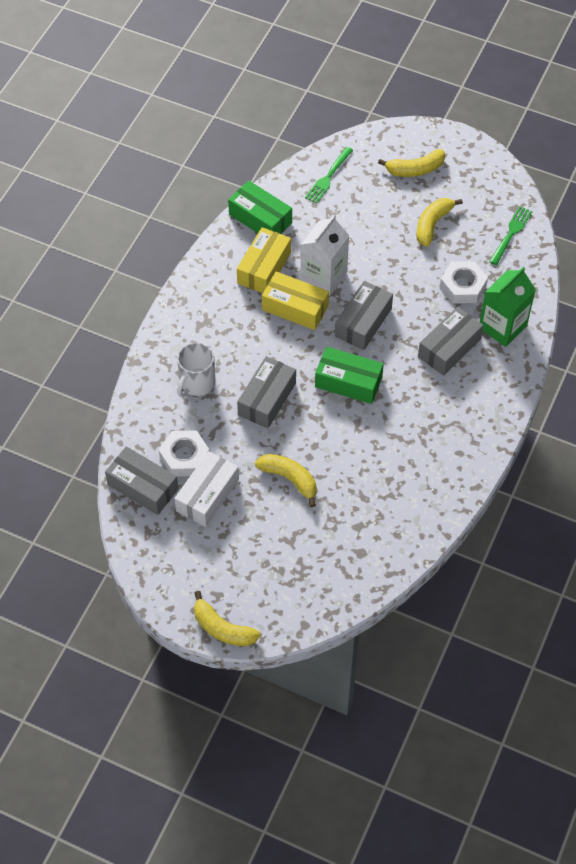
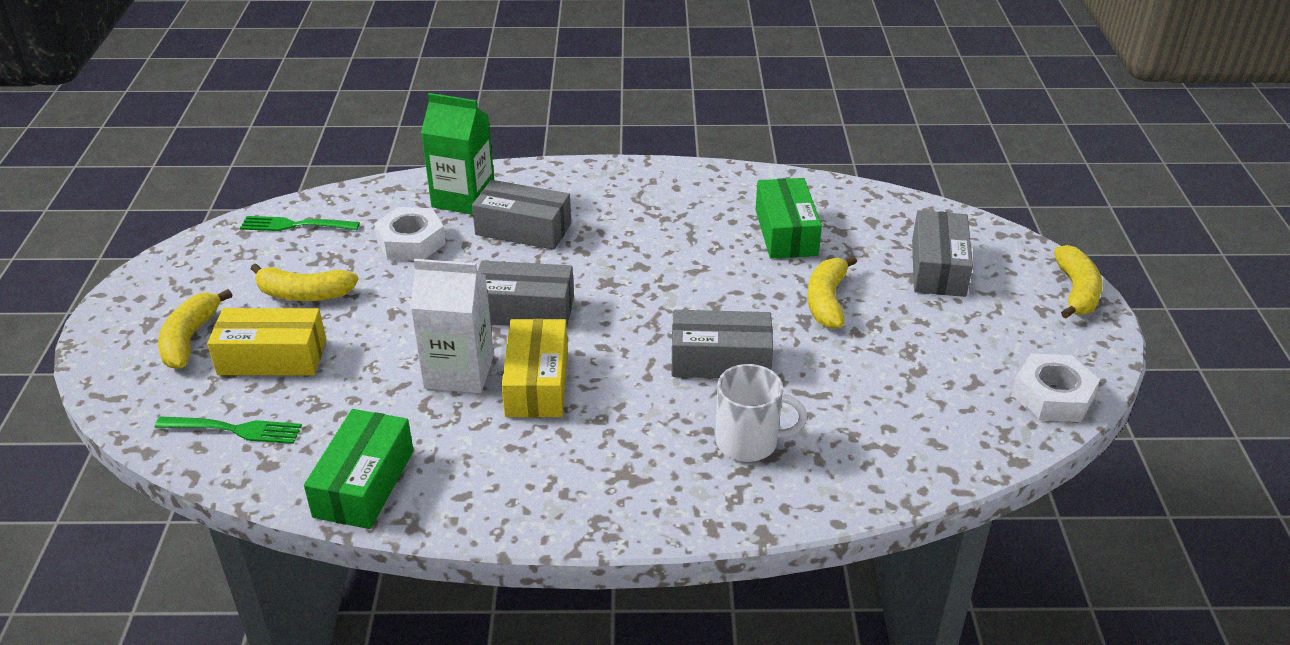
camera: 115 degrees left, 20 degrees down
grey box [105,446,179,515] -> grey box moved to [912,210,973,297]
white nut [159,430,210,477] -> white nut moved to [1011,353,1100,422]
white box [174,451,239,527] -> none
yellow box [237,227,291,293] -> yellow box moved to [207,308,326,375]
green box [315,347,384,404] -> green box moved to [756,178,822,259]
yellow banana [378,149,445,177] -> yellow banana turned 135 degrees counterclockwise [158,289,232,369]

